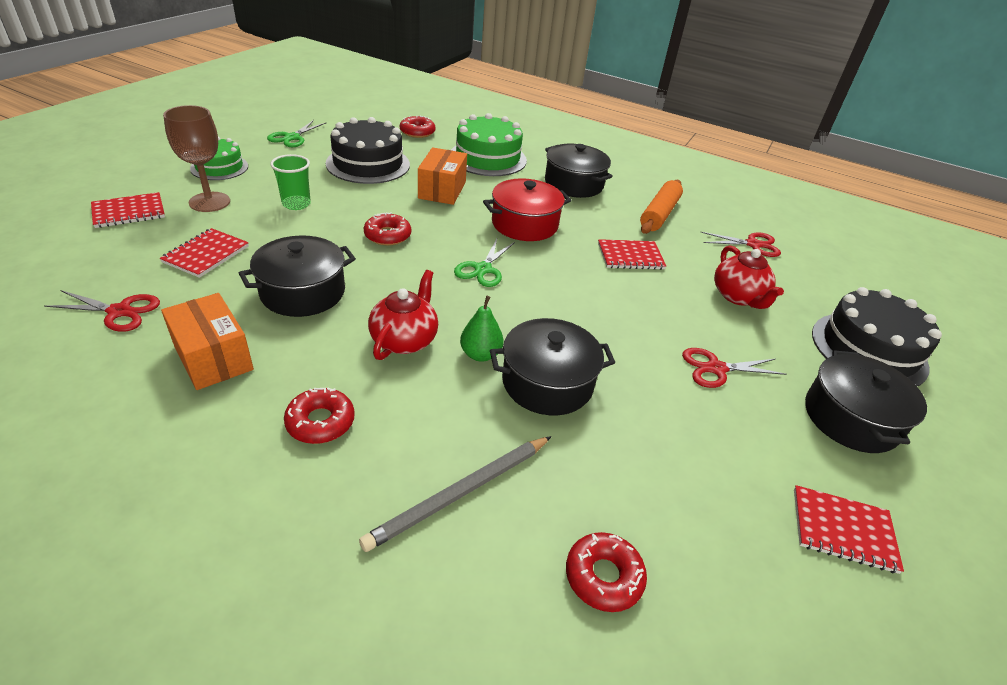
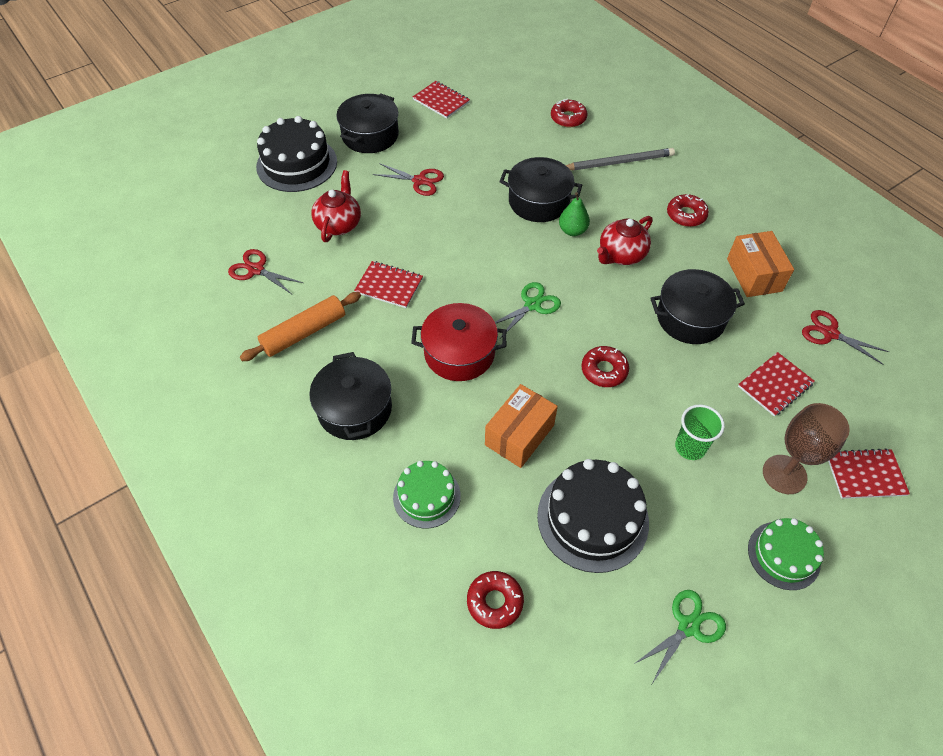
camera: 150 degrees left, 15 degrees up
green cake [451,113,527,176] -> green cake [393,461,461,528], size x0.62

